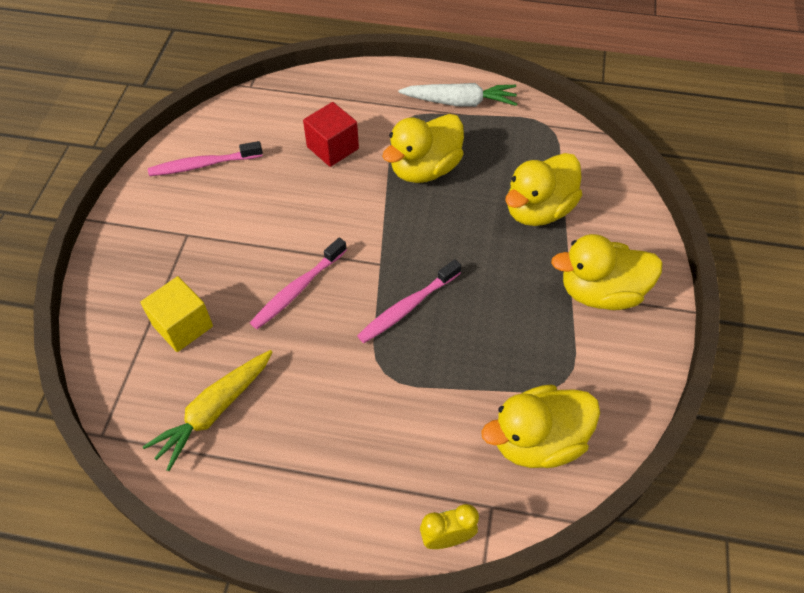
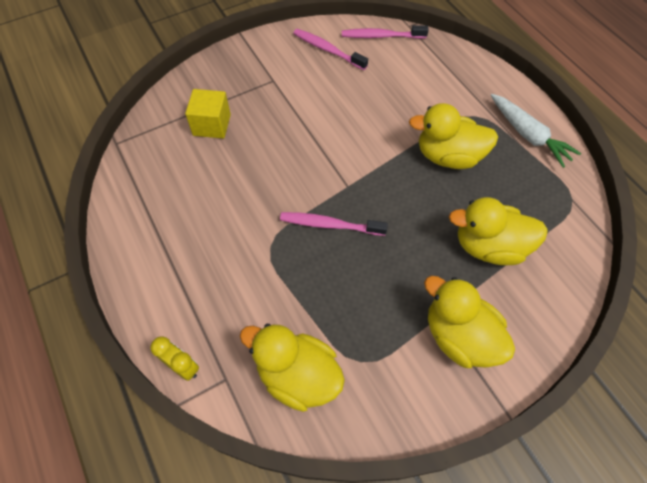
camera: 50 degrees right, 5 degrees up
yellow carrot [143,350,272,471] -> none
pink toothbrush [250,238,347,329] -> pink toothbrush moved to [342,25,429,39]
red cube [303,102,359,167] -> none

